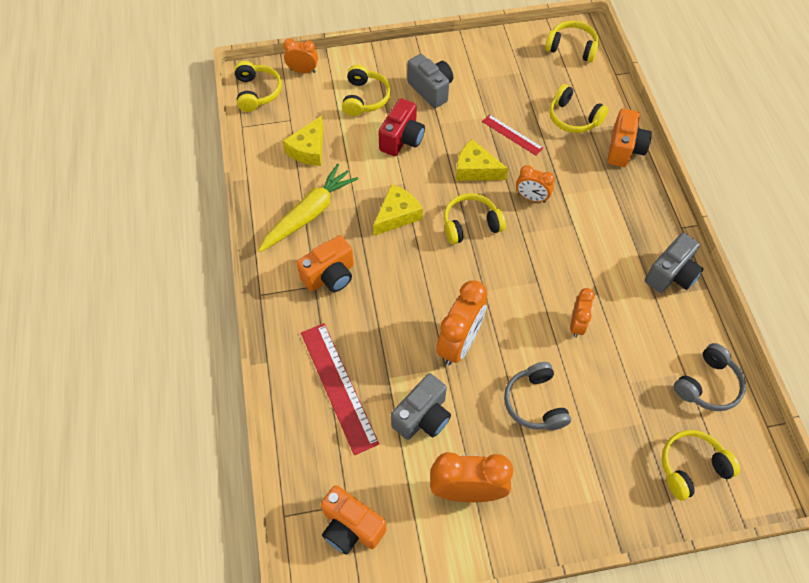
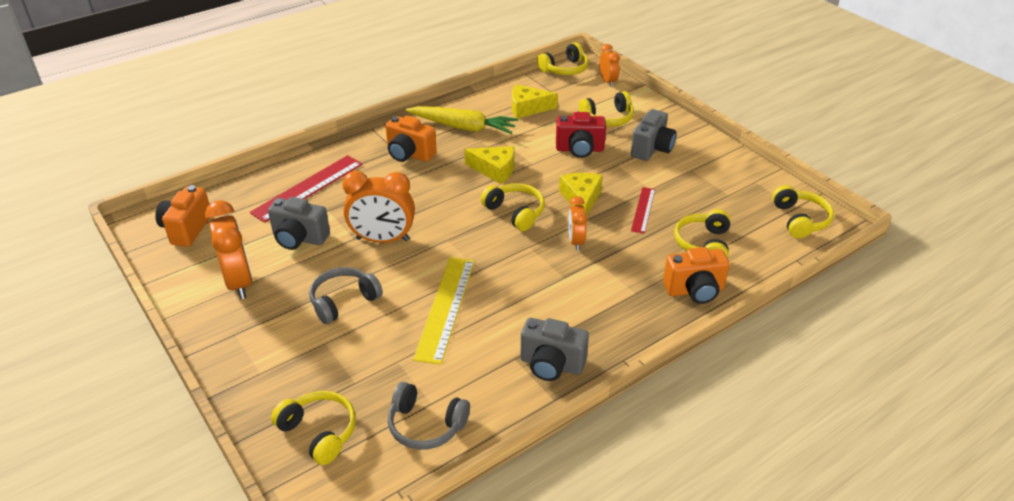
camera: 65 degrees right, 20 degrees down
orange clock [570,288,595,338] -> yellow ruler [413,257,474,365]

